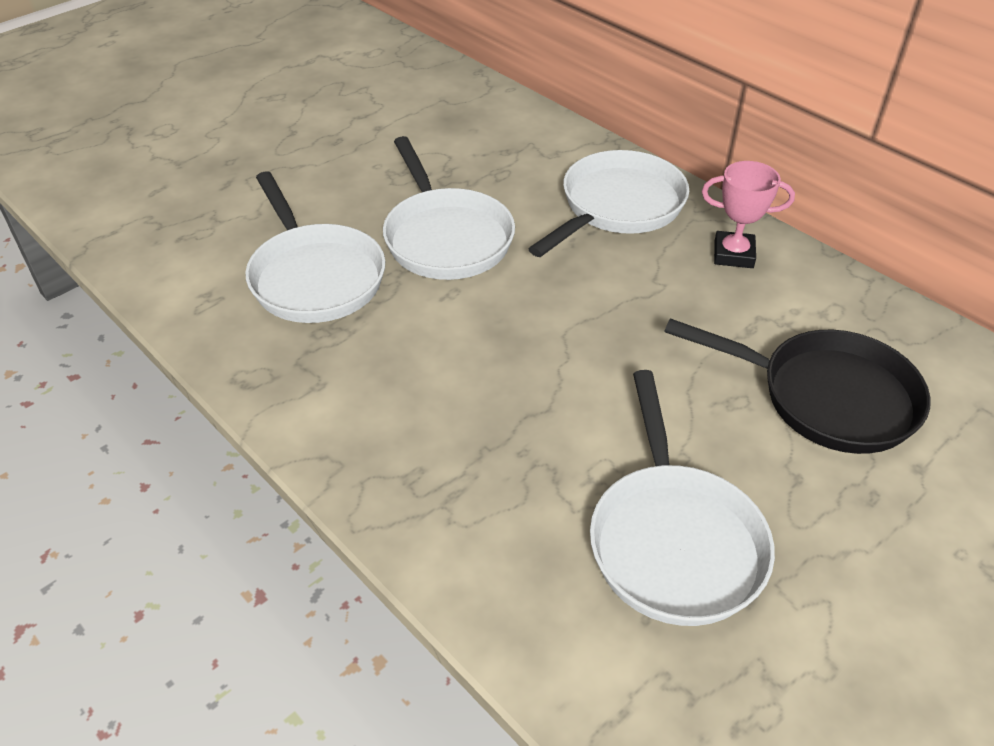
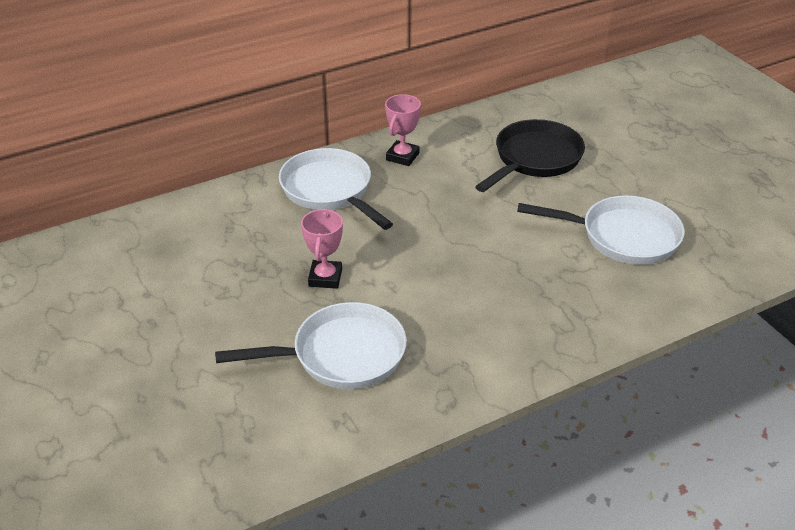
camera: 75 degrees left, 5 degrees down
white pan [383,136,515,280] -> pink trophy [301,208,343,289]

